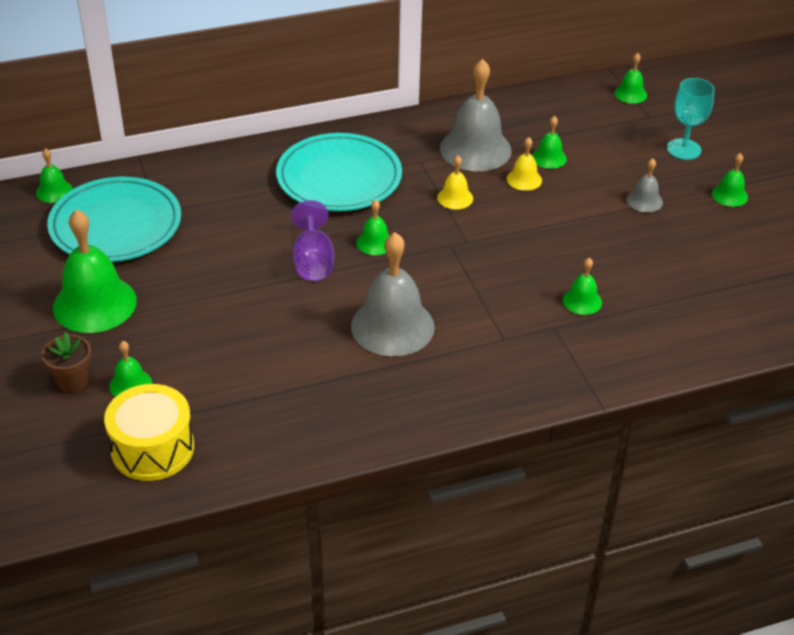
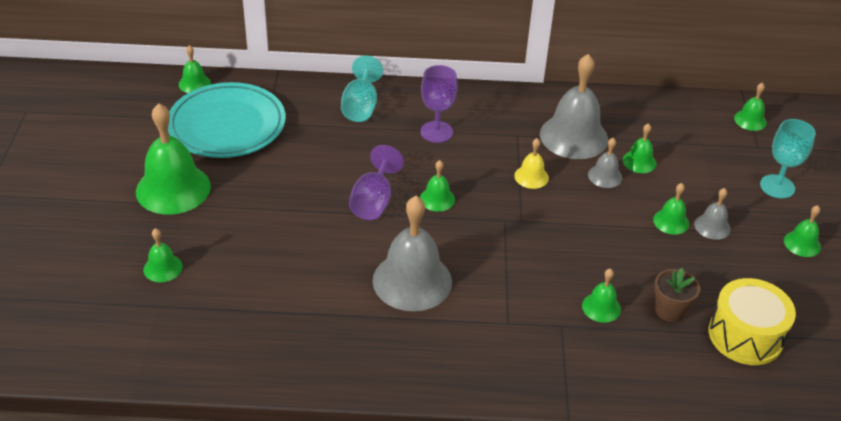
camera: 20 degrees right, 0 degrees up
brown flower pot [41,332,92,392] -> brown flower pot moved to [654,268,700,322]
yellow drum [104,384,194,481] -> yellow drum moved to [709,278,796,365]
turquoise plate [276,133,402,211] -> purple goblet [420,65,458,143]
yellow bell [507,137,542,191] -> grey bell [588,138,622,188]
none -> turquoise goblet [341,55,383,122]
none -> green bell [653,183,689,235]

